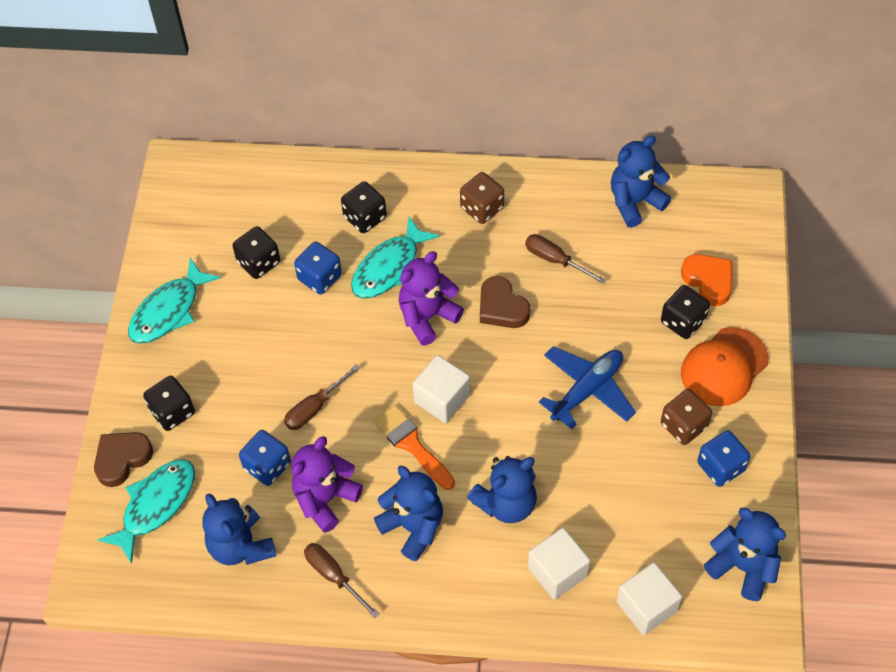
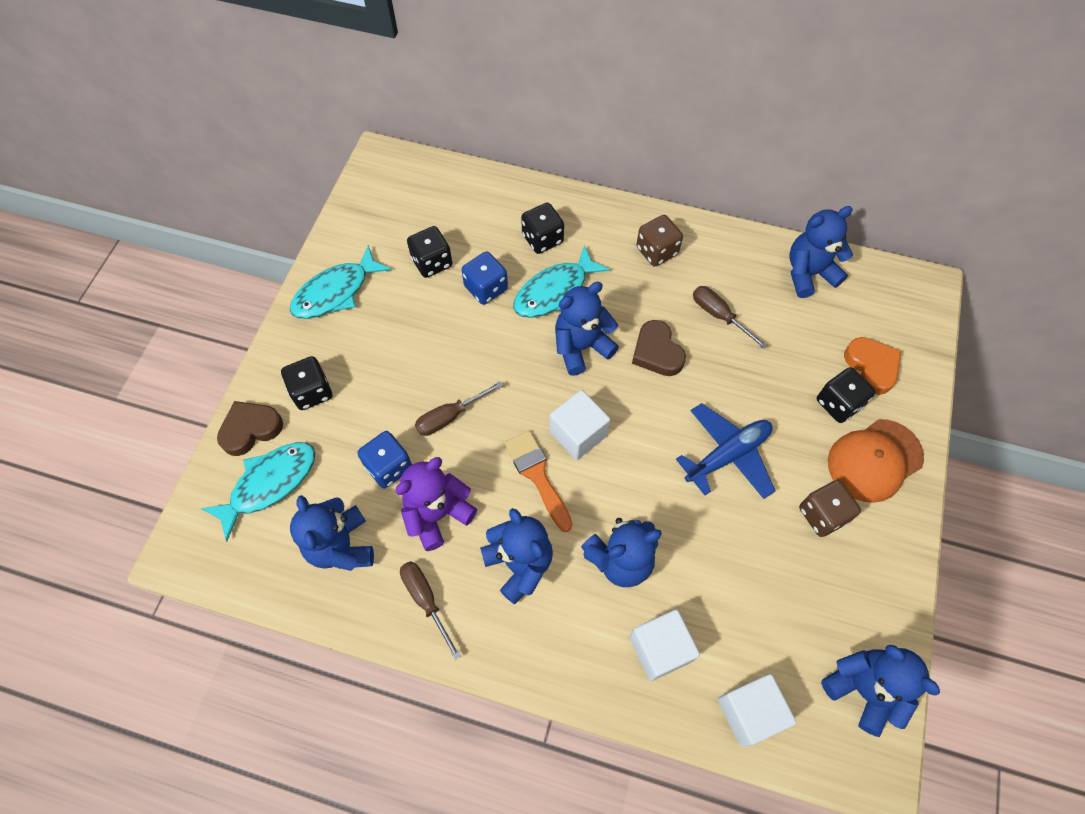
camera: 10 degrees right, 5 degrees up
purple teddy bear [398,251,464,346] -> blue teddy bear [555,282,619,376]
blue dice [697,430,750,487] -> none

